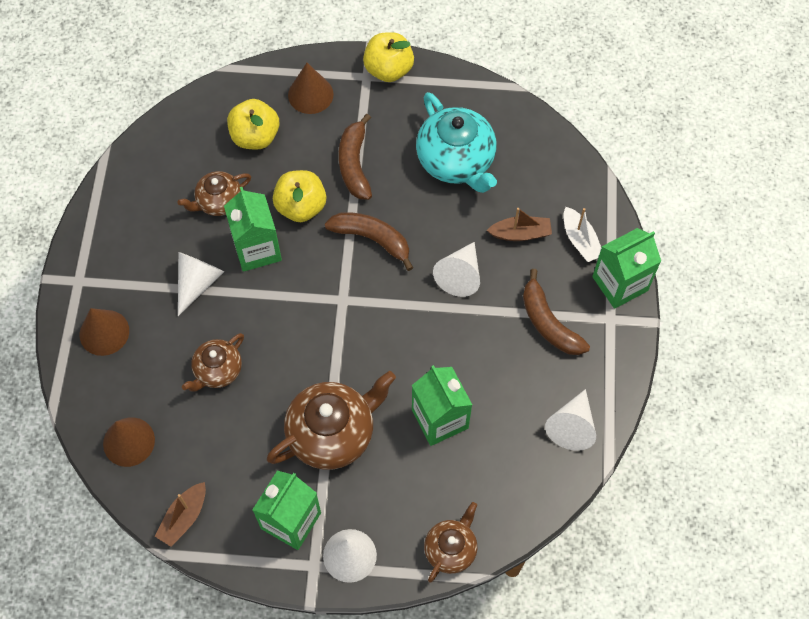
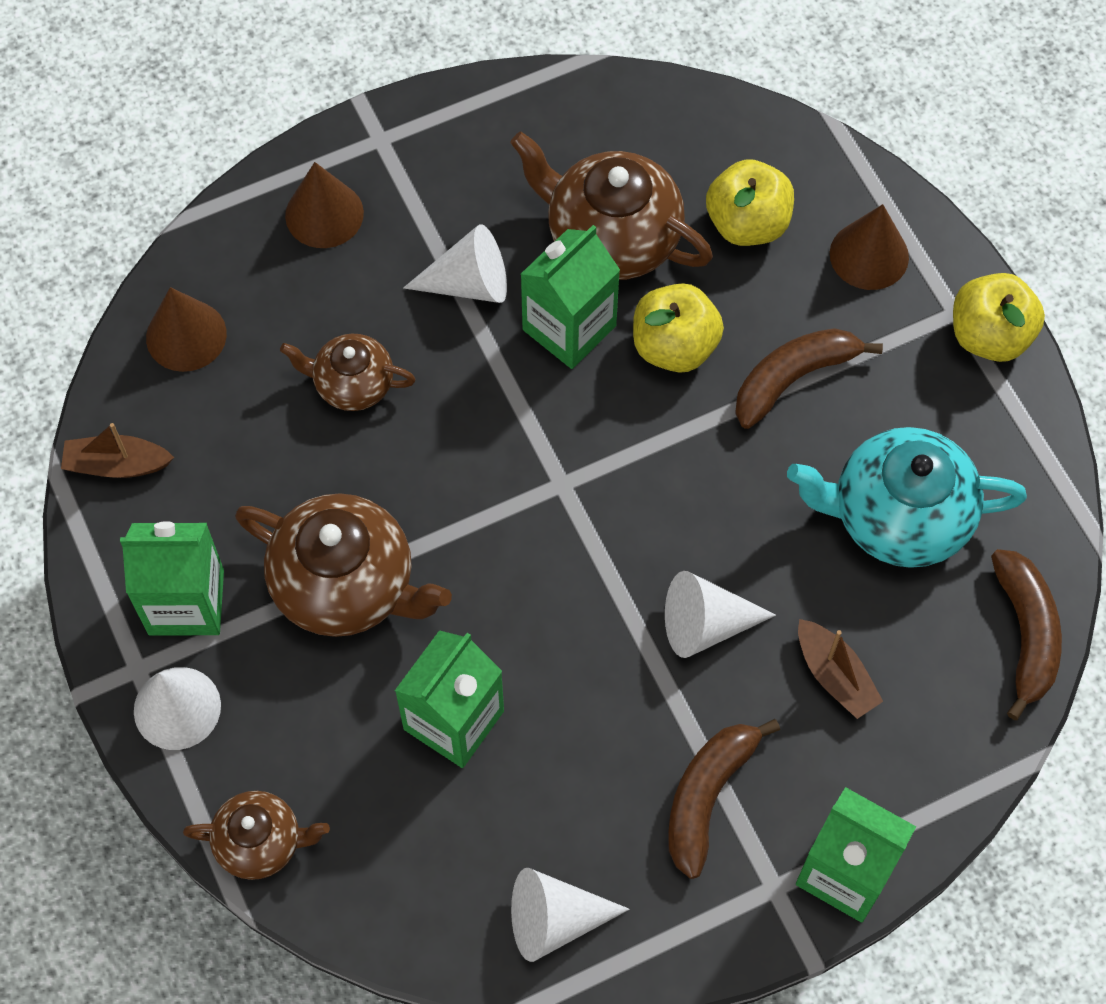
camera: 60 degrees right, 0 degrees up
brown teapot [177,171,251,216] -> brown teapot [510,132,713,280], size x1.73
brown banana [325,212,413,271] -> brown banana moved to [991,549,1062,720]
turquoise teapot [416,92,497,193] -> turquoise teapot turned 60 degrees clockwise [787,427,1027,568]
white boat [564,207,601,262] -> none

